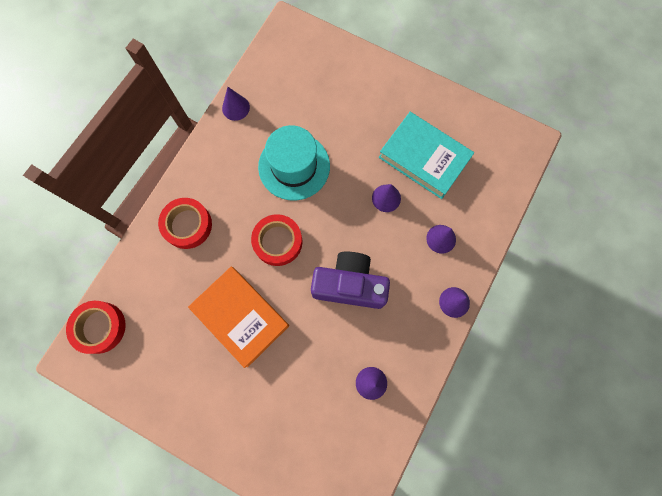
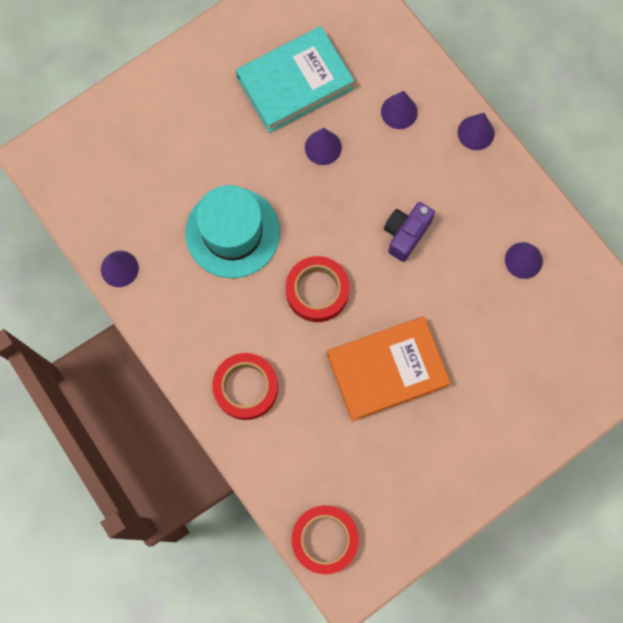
camera: 65 degrees left, 0 degrees up
purple camera [311,252,390,309] -> purple camera [384,202,435,262], size x0.61

